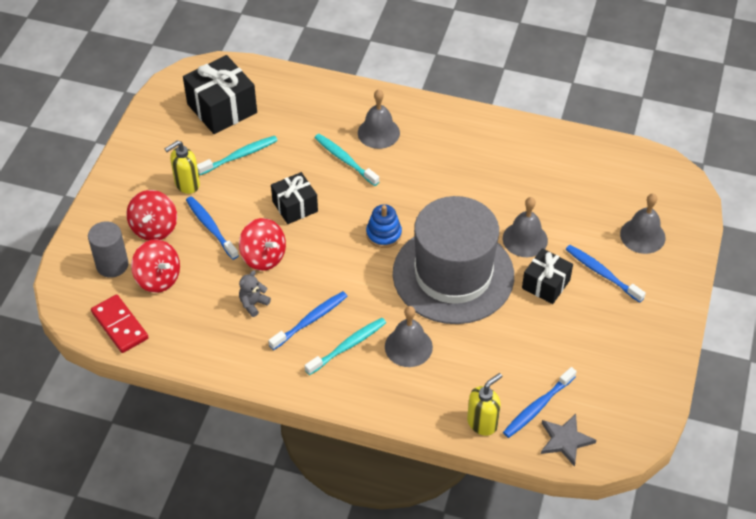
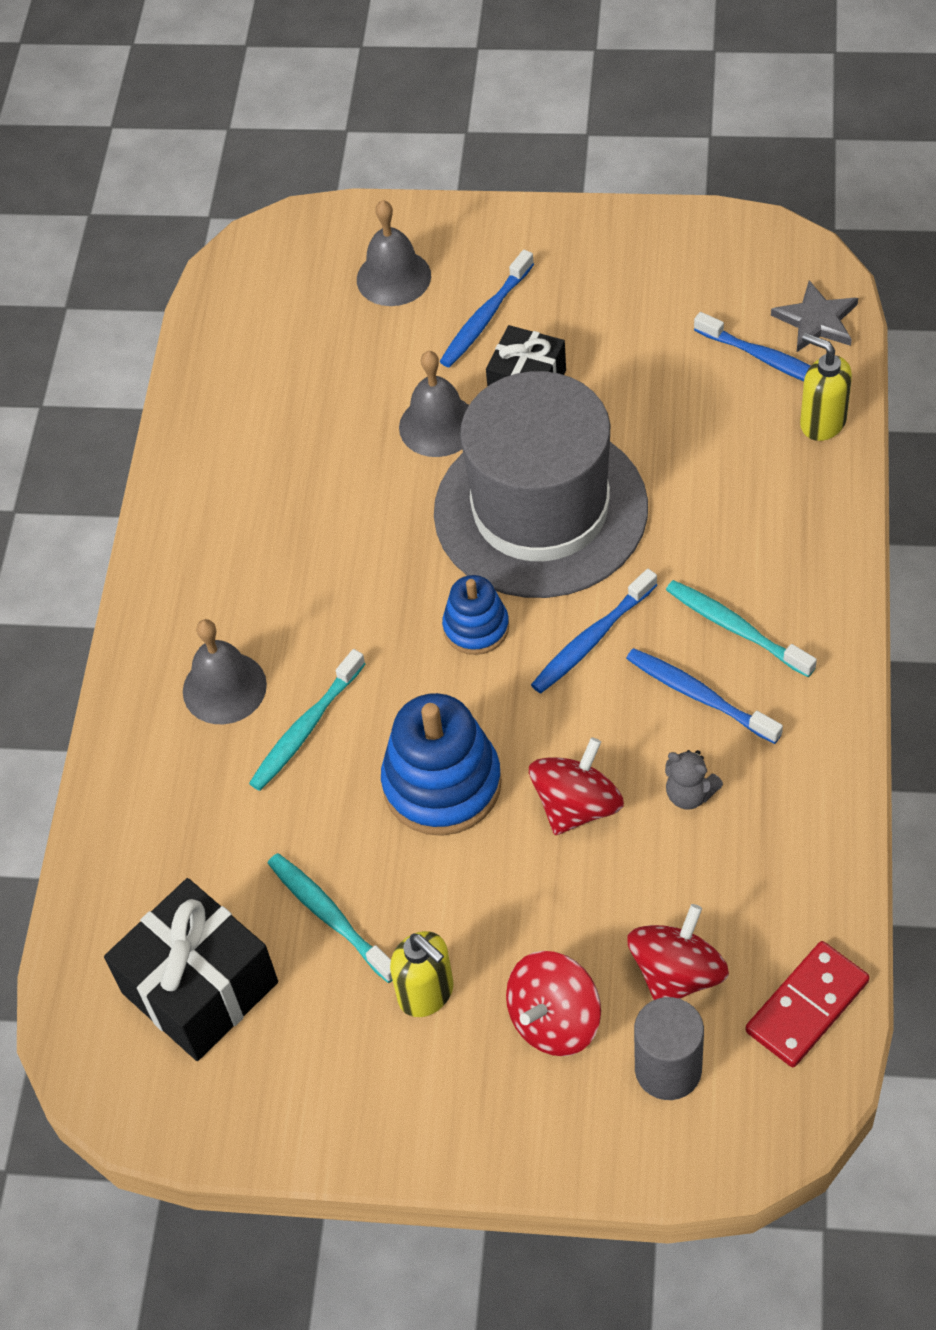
camera: 95 degrees left, 5 degrees up
red spinning top [126,190,177,241] -> red spinning top turned 135 degrees clockwise [506,951,601,1056]
blue toothbrush [186,196,239,260] -> blue toothbrush moved to [531,569,657,693]
black gift [271,172,318,224] -> blue stacking toy [381,693,502,836]
grey bell [385,306,433,367] -> none

